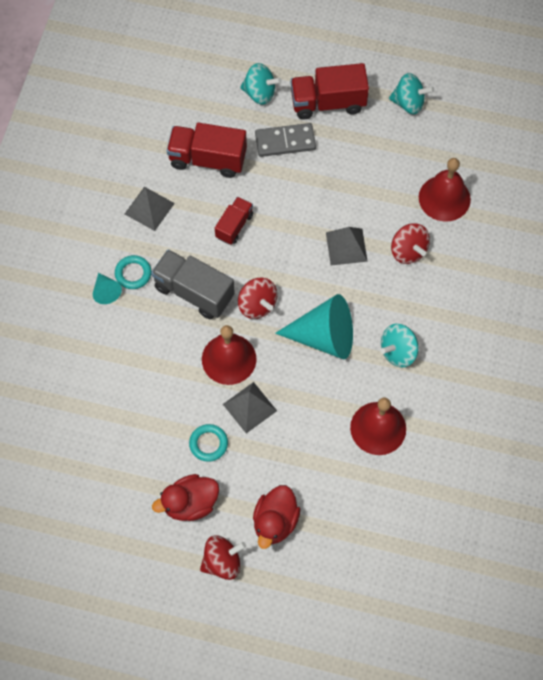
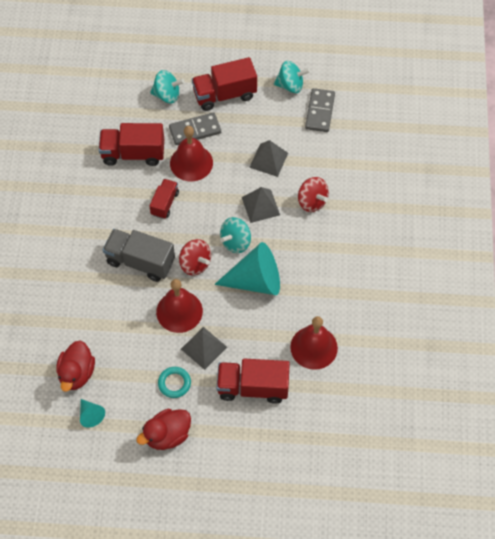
camera: 10 degrees left, 5 degrees down
turquoise cone [93,273,122,304] -> turquoise cone moved to [80,399,105,428]
turquoise ring [115,255,151,289] -> none
grey pyramid [125,187,175,231] -> grey pyramid moved to [249,140,288,177]
red spinning top [200,535,246,580] -> none
red duck [253,485,300,549] -> red duck moved to [56,340,95,392]
turquoise spinning top [381,324,419,368] -> turquoise spinning top moved to [220,217,251,253]
red bell [419,158,471,222] -> red bell moved to [170,126,213,181]
none -> red truck [217,358,290,404]
none -> grey domino [305,88,335,132]

